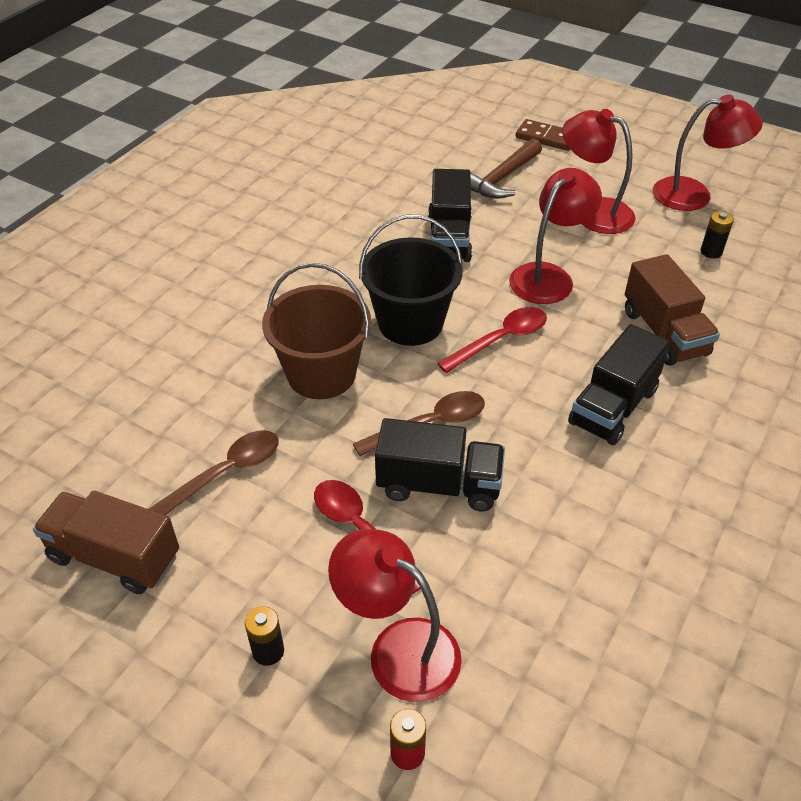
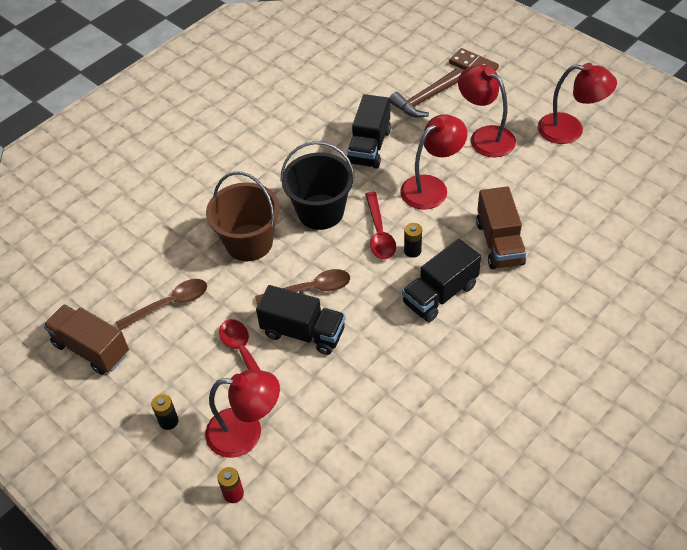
camera: 15 degrees right, 5 degrees up
red lamp [328,529,462,702] -> red lamp turned 135 degrees clockwise [205,369,280,458]
red spoon [437,307,547,373] -> red spoon turned 105 degrees clockwise [365,192,396,259]
black battery [701,211,734,258] -> black battery moved to [404,223,422,258]

